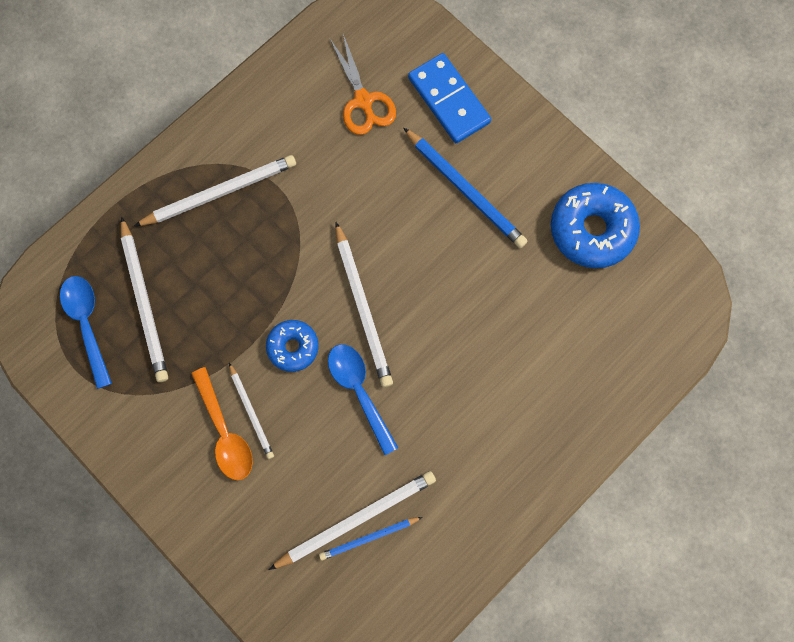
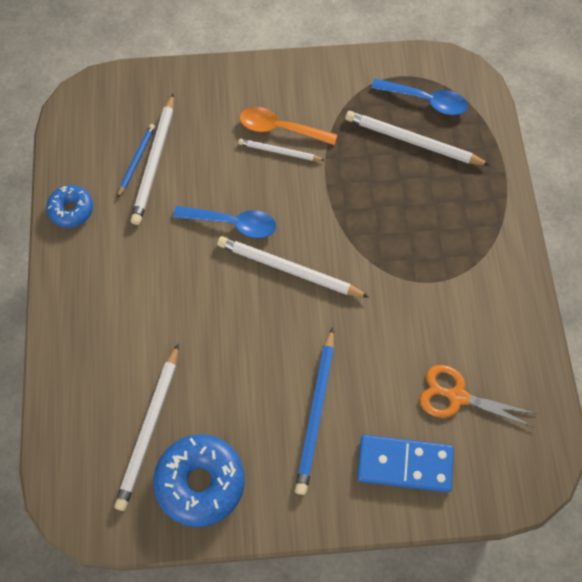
camera: 130 degrees right, 10 degrees down
white pencil [134,155,296,226] -> white pencil moved to [114,344,178,511]
blue donut [266,320,319,372] -> blue donut moved to [46,185,93,228]
blue pencil [403,127,528,248] -> blue pencil turned 75 degrees counterclockwise [295,327,334,495]

